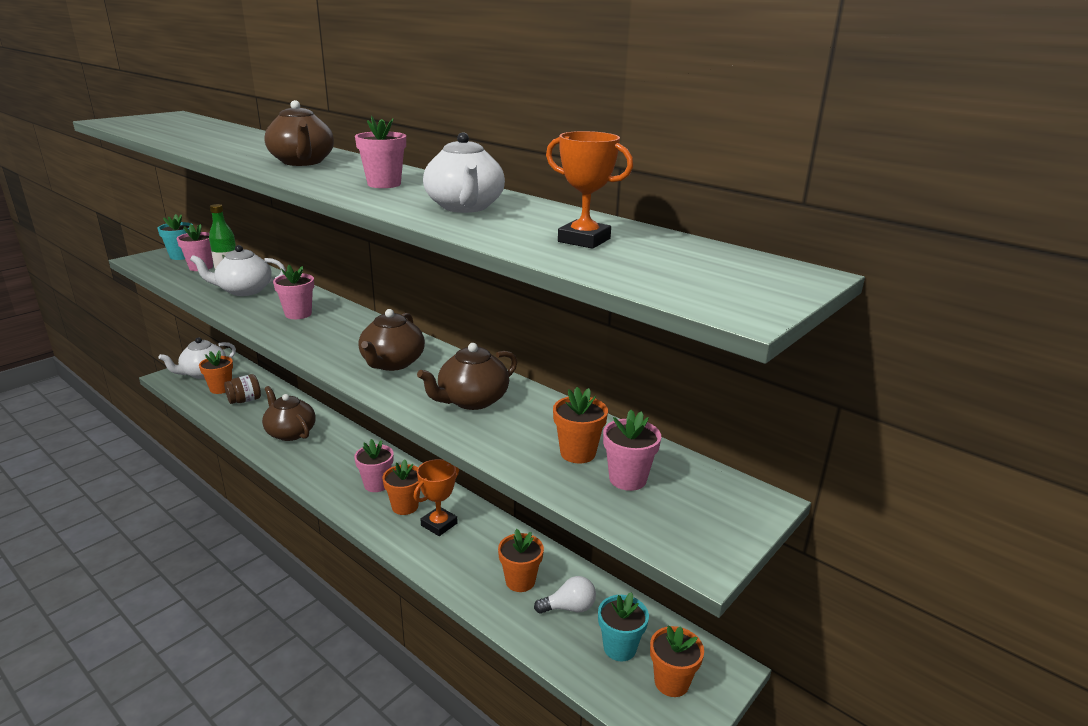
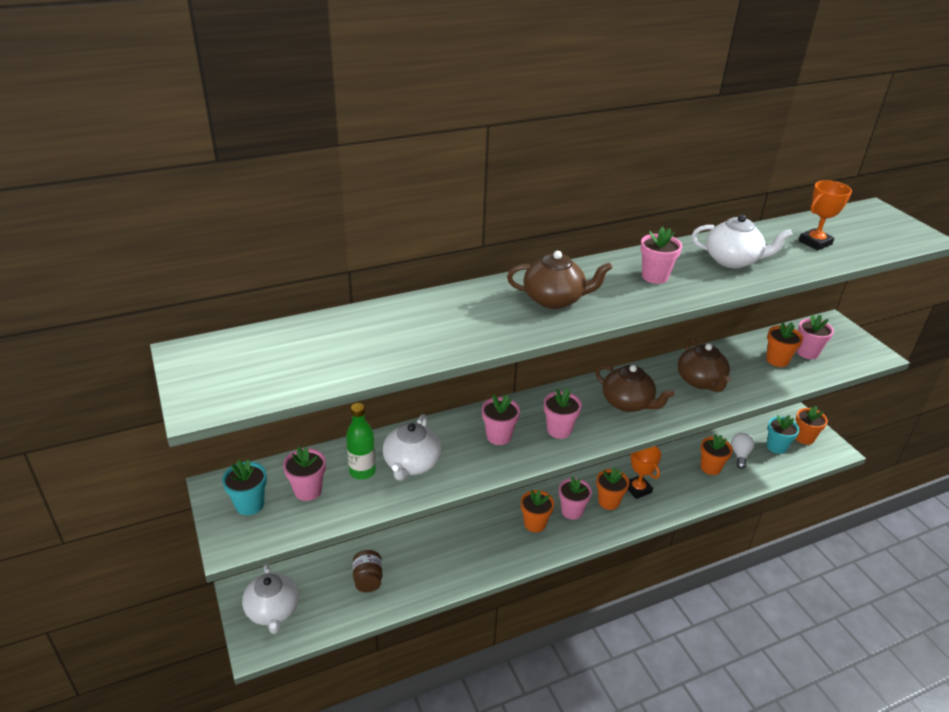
camera: 65 degrees left, 10 degrees up
orange flower pot [199,350,233,394] -> orange flower pot moved to [521,490,554,532]
brown teapot [262,386,316,441] -> none
none -> pink flower pot [544,388,582,439]

